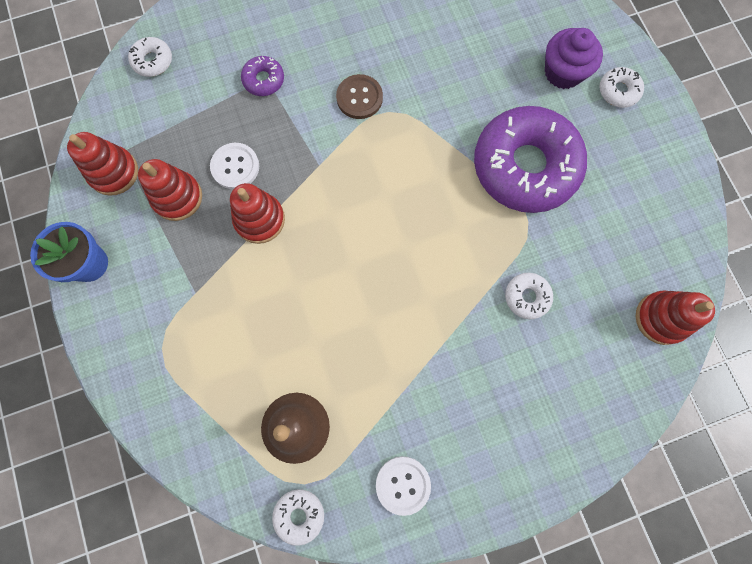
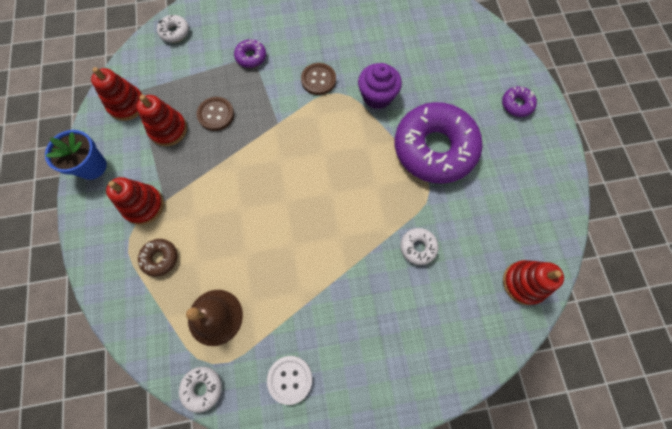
camera: 10 degrees right, 5 degrees down
white button [210,143,259,189] -> brown button [197,97,234,131]
red stacking toy [230,183,285,244] -> red stacking toy moved to [106,177,164,225]
purple cupcake [545,28,603,89] -> purple cupcake moved to [358,63,402,109]
white donut [600,67,644,108] -> purple donut [502,86,537,117]
none -> brown donut [138,239,177,277]

